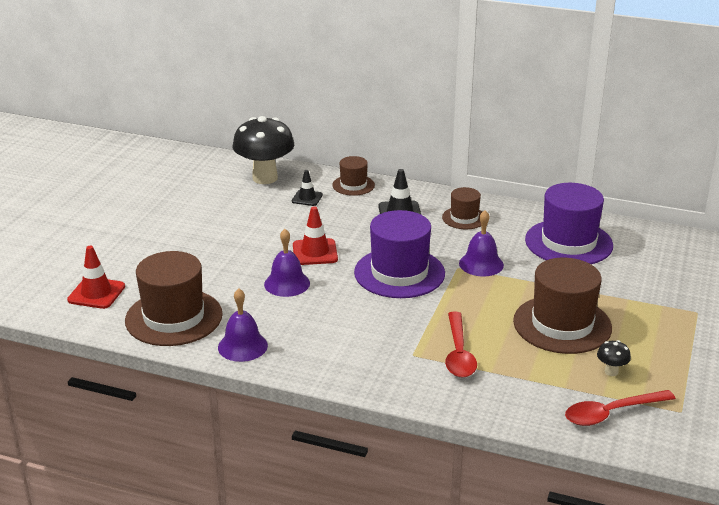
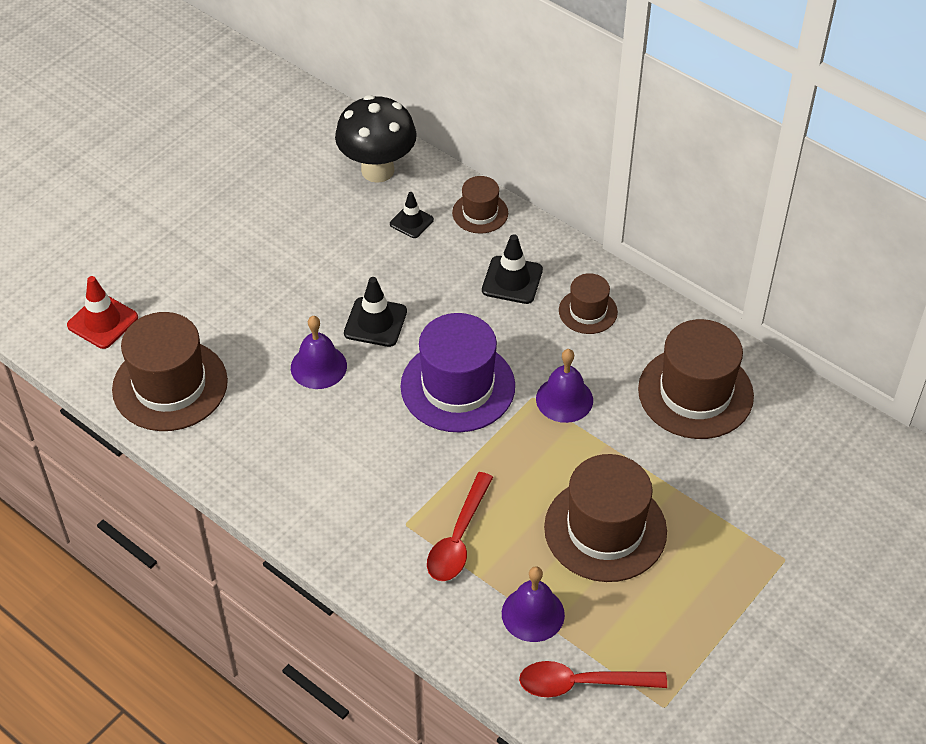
camera: 20 degrees right, 20 degrees up
purple bell [218,289,268,362] -> purple bell moved to [502,566,565,642]
red traffic cone [293,206,338,265] -> black traffic cone [344,277,407,347]
purple hat [525,183,613,264] -> brown hat [638,319,754,439]
black mushroom [597,340,631,376] -> none

